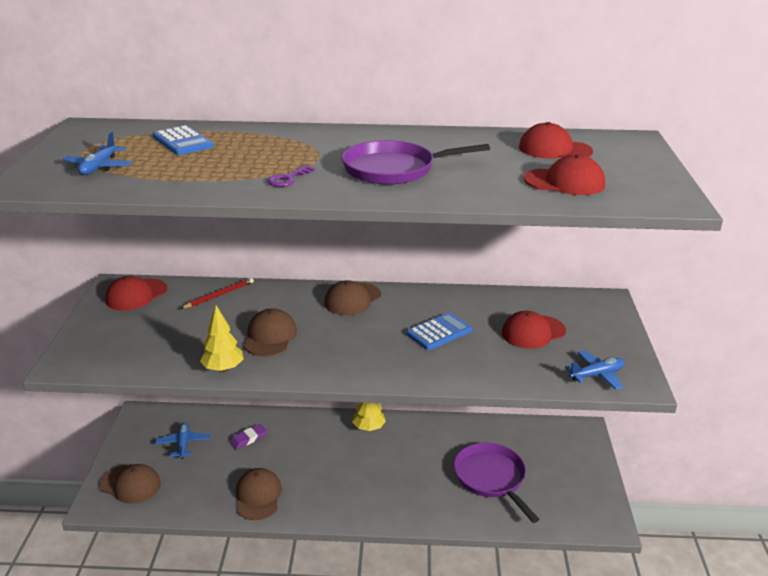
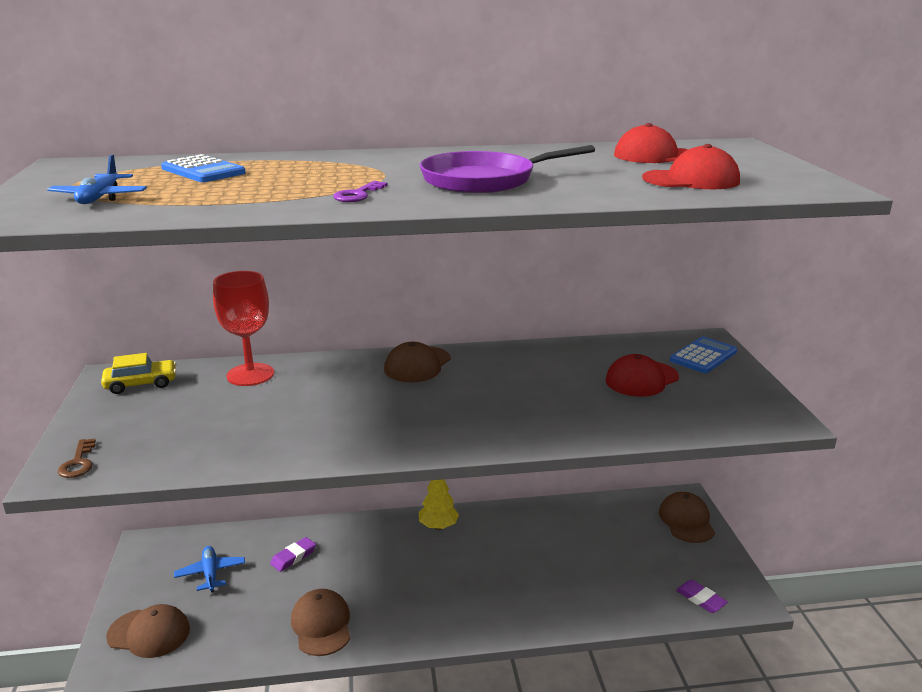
camera: 10 degrees left, 5 degrees down
red cap [105,276,168,311] -> yellow car [101,353,176,394]
red pencil [180,278,254,309] -> red goblet [213,271,274,386]
yellow tree [200,305,244,372] -> none
brown cap [244,308,297,356] -> brown cap moved to [659,492,715,543]
blue calculator [406,312,472,350] -> blue calculator moved to [670,336,737,373]
purple pan [454,443,540,523] -> none
blue plane [565,350,625,390] -> none
none -> brown key [58,439,96,478]
none -> purple eraser [676,580,728,613]

